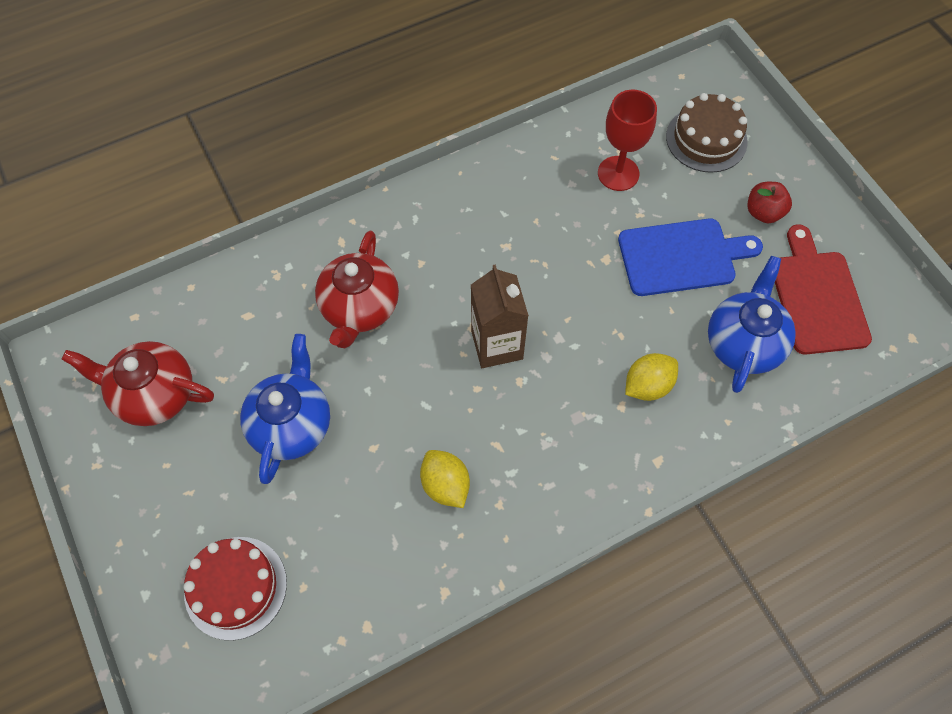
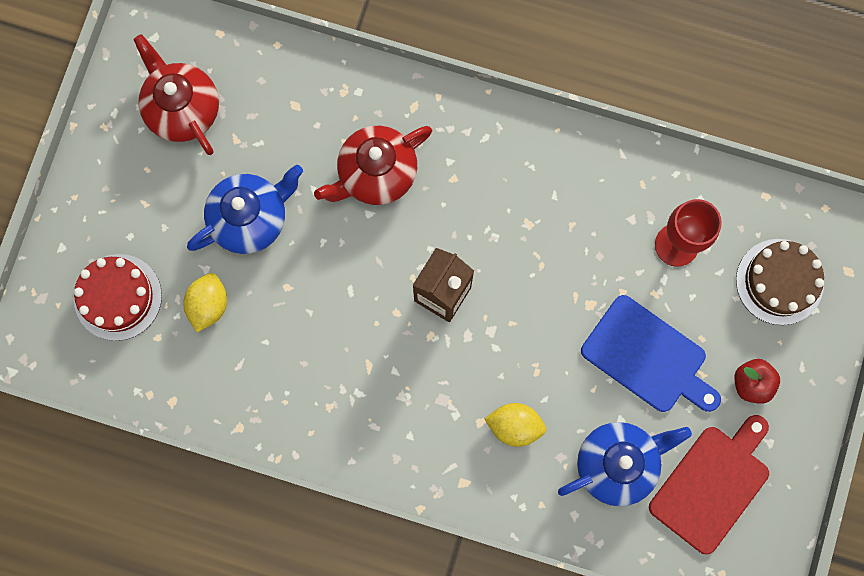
camera: 45 degrees right, 15 degrees up
yellow lemon [420,450,470,508] -> yellow lemon moved to [183,273,227,332]

